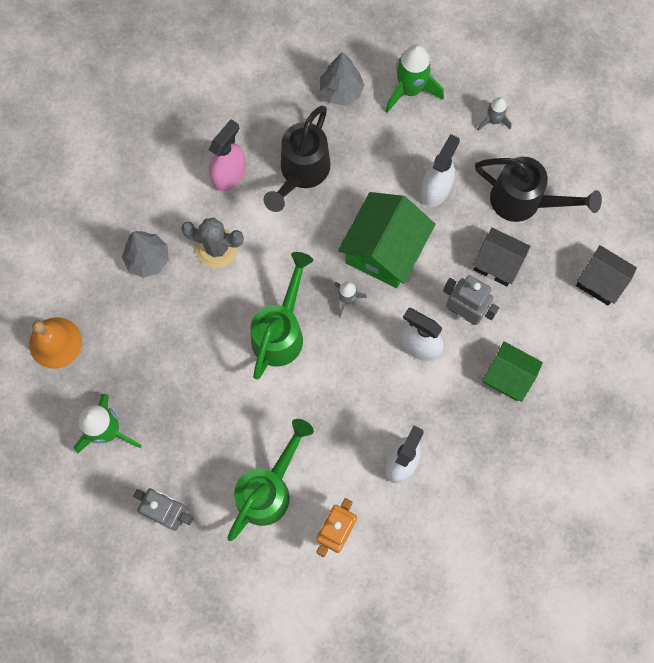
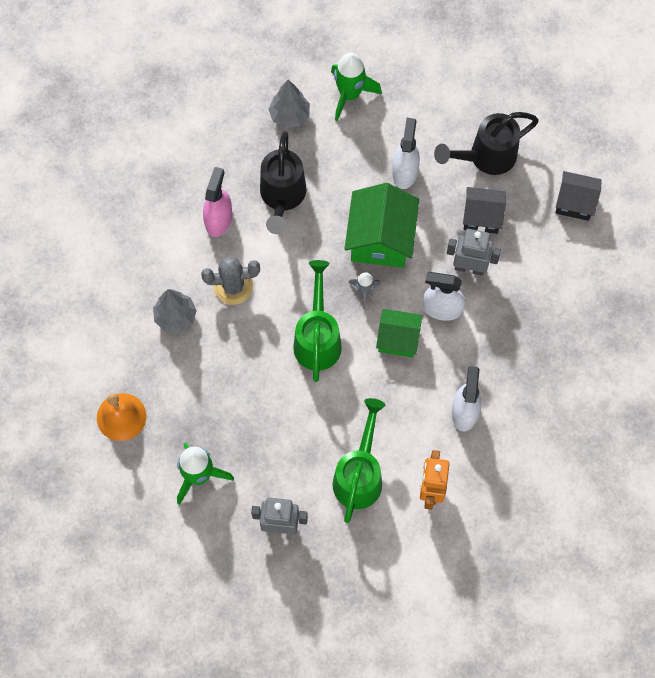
camera: 20 degrees left, 5 degrees down
black watering can [475,157,602,222] -> black watering can turned 150 degrees clockwise [434,112,539,175]
grey rocket [477,97,512,131] -> none
green house [483,341,543,402] -> green house moved to [376,309,422,358]

